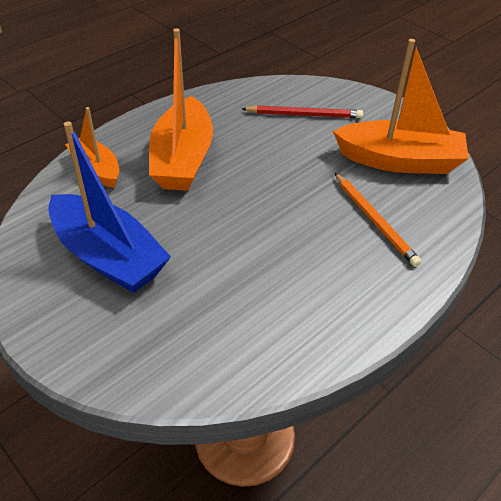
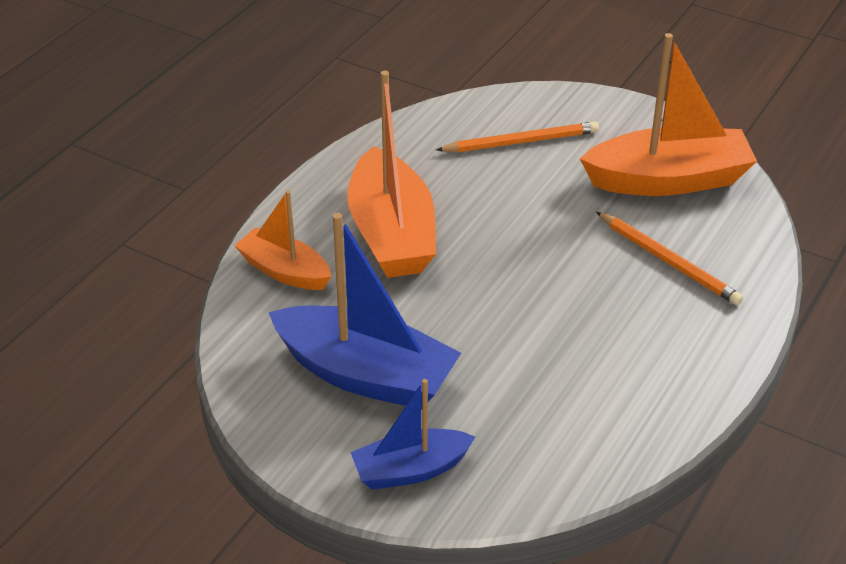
camera: 15 degrees left, 5 degrees down
red pencil [242,105,363,118] -> orange pencil [436,121,599,152]
none -> blue boat [350,379,475,490]

